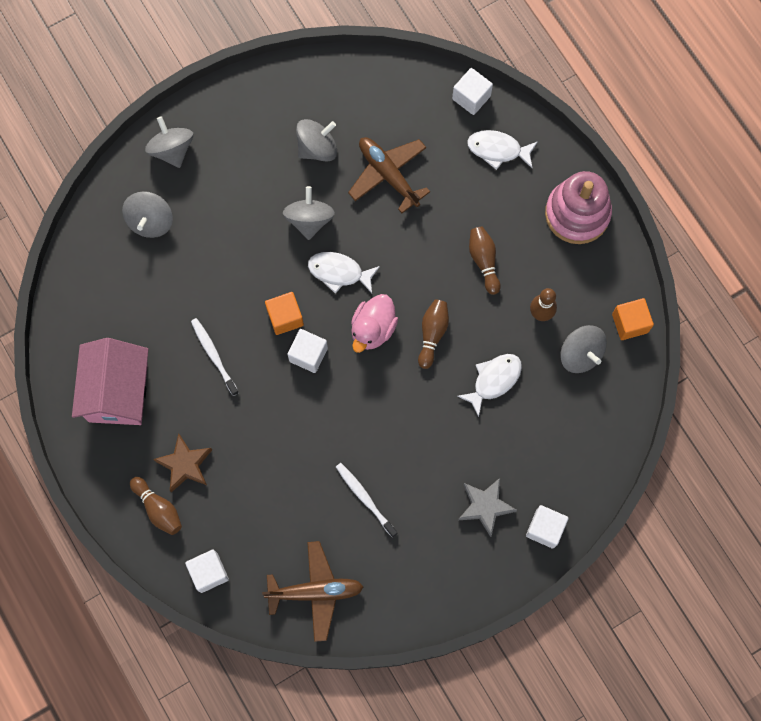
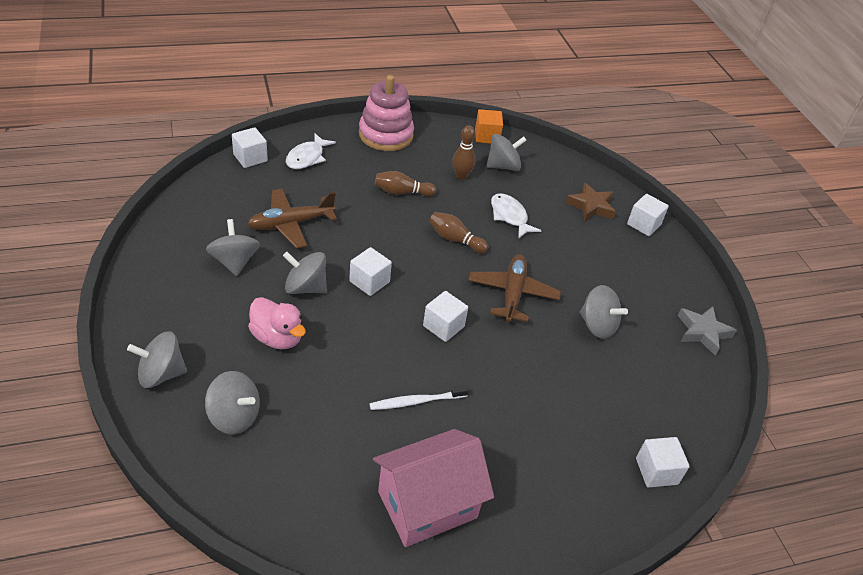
camera: 80 degrees left, 30 degrees down
pink house [72,338,148,425] -> pink house turned 45 degrees counterclockwise [373,429,494,547]
brown bowling pin [130,477,182,535] -> none
brown star [153,433,212,492] -> brown star moved to [566,182,616,221]
brown plane [262,541,363,642] -> brown plane moved to [468,254,561,322]
orange cube [265,292,304,335] -> none
white fish [308,252,380,294] -> white cube [349,247,392,296]
white toothbrush [336,463,398,537] -> grey spinning top [580,285,628,339]
pink duck [351,294,398,353] -> pink duck moved to [248,297,306,349]
grey star [458,478,517,537] -> grey star moved to [678,306,737,356]

